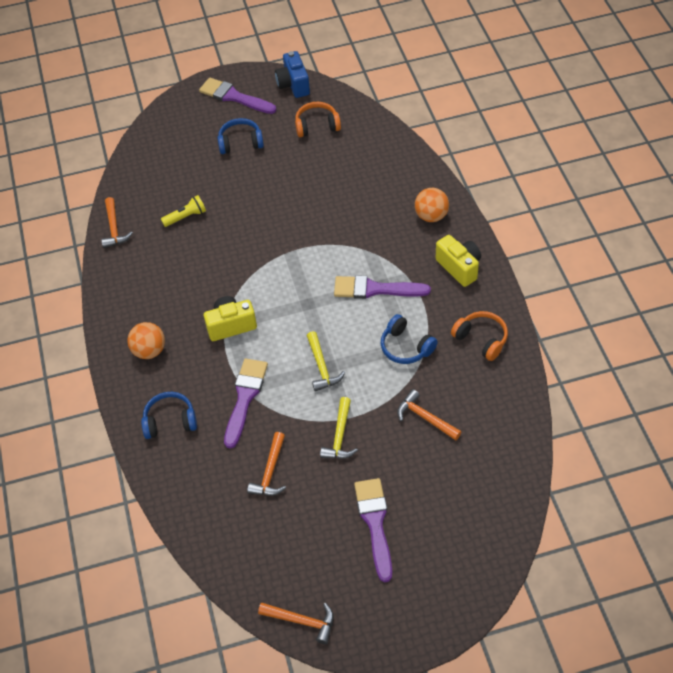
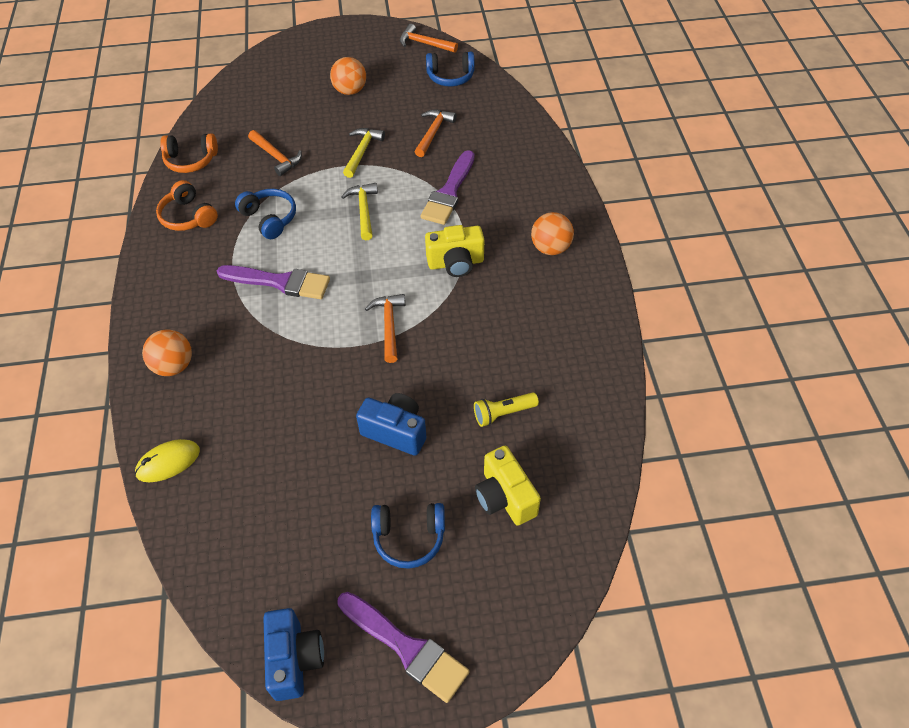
camera: 175 degrees left, 0 degrees up
orange hammer [101,197,133,248] -> orange hammer moved to [365,294,405,363]
blue headphones [141,392,197,439] -> blue headphones moved to [426,51,475,87]
orange headphones [295,102,341,137] -> orange headphones moved to [160,133,218,173]
purple brush [354,478,392,582] -> orange ball [330,57,366,95]
yellow camera [436,235,481,287] -> yellow camera moved to [475,446,541,526]
none -> yellow mouse [135,439,200,482]
none -> blue camera [356,393,426,456]

